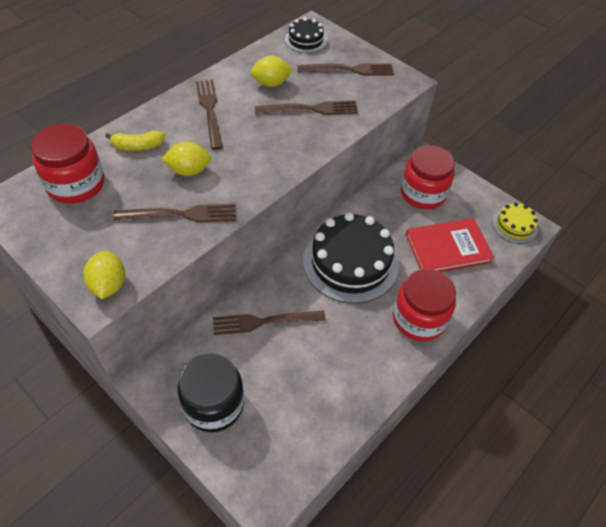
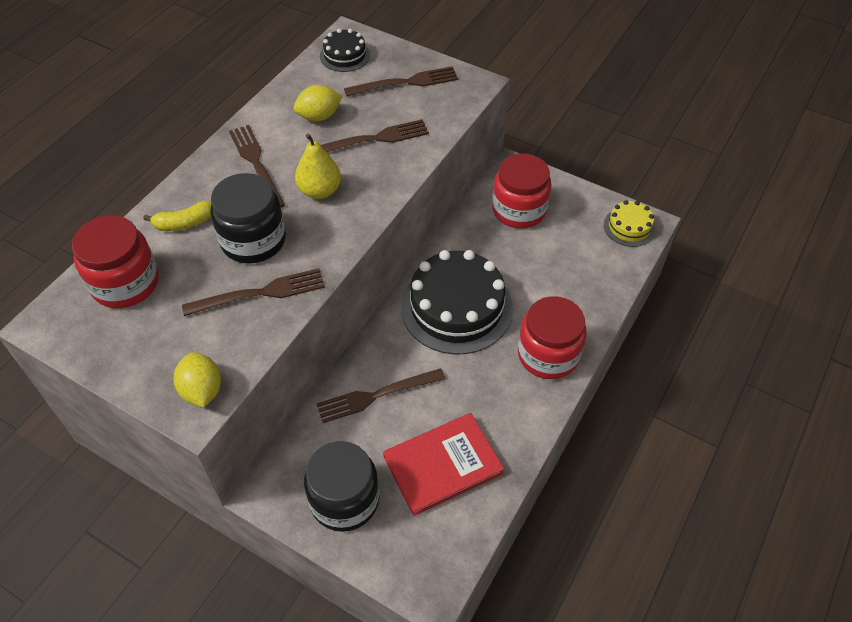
camera: 10 degrees left, 0 degrees up
yellow lemon [161,142,211,176] -> black jar [211,173,286,264]
red book [405,218,495,272] -> red book moved to [383,413,504,516]
none -> yellow pear [295,133,341,199]

